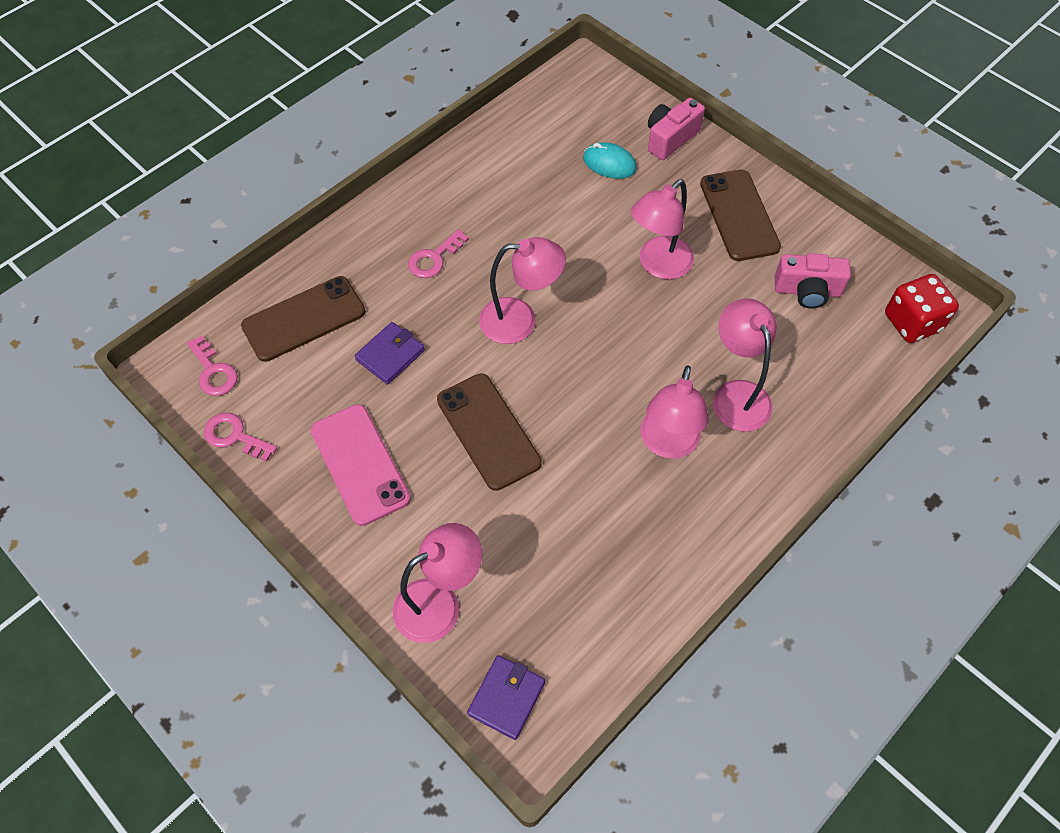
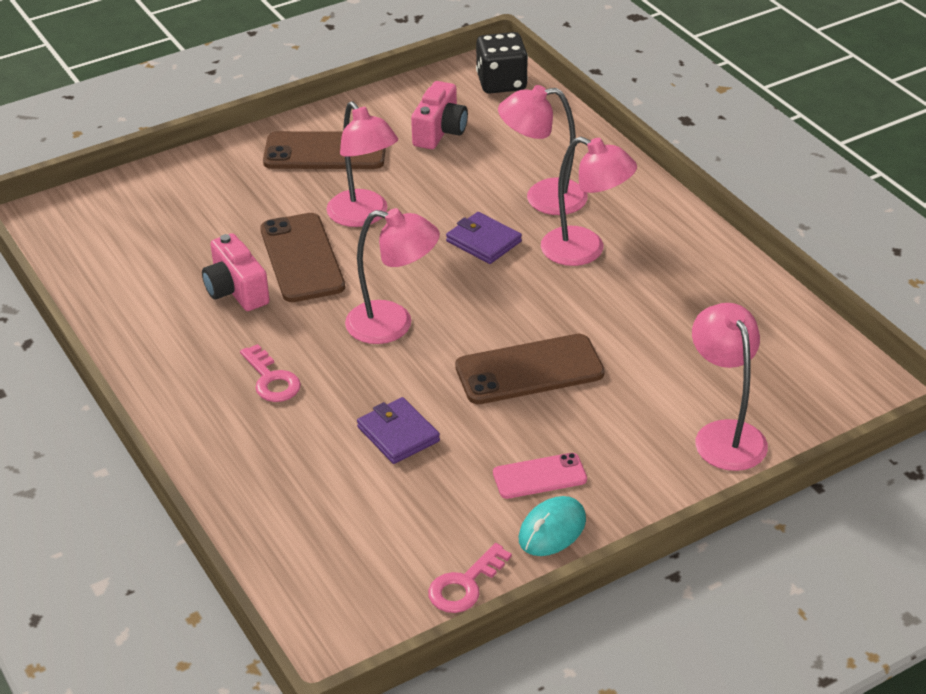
camera: 75 degrees left, 20 degrees down
pink key [187,336,238,396] -> none
brown phone [241,276,365,362] -> brown phone moved to [260,213,345,302]
pink phone [311,404,411,526] -> pink phone [493,453,587,499], size x0.59
purple wallet [467,655,545,740] -> purple wallet moved to [446,212,522,264]
pink lamp [479,237,566,344] -> pink lamp turned 90 degrees clockwise [345,208,440,344]
turquoise mouse [583,142,637,179] -> turquoise mouse moved to [519,496,586,556]
pink camera [648,98,705,160] -> pink camera moved to [202,233,270,311]
red dice [885,274,959,343] -> black dice [476,32,528,94]

